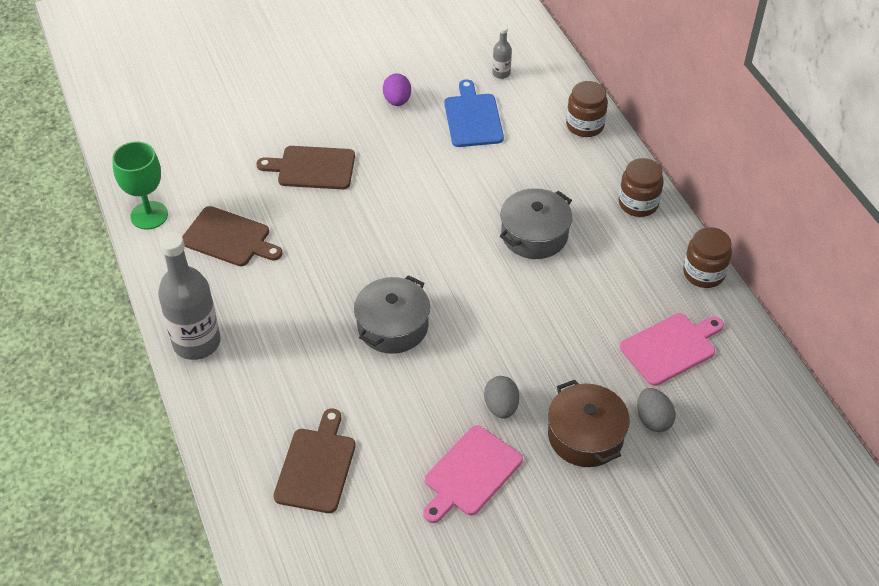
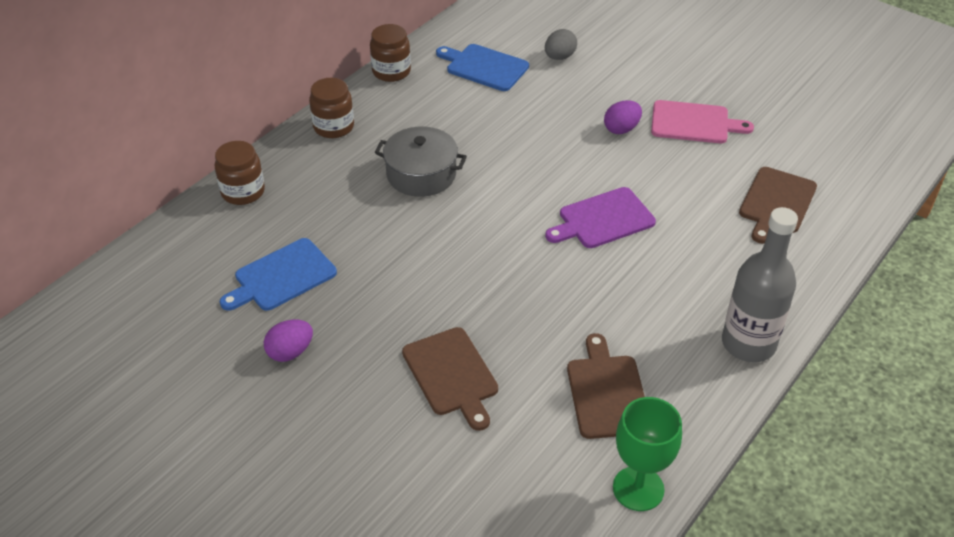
camera: 120 degrees left, 5 degrees down
brown cutting board [273,409,356,513] -> brown cutting board turned 45 degrees counterclockwise [739,167,817,244]
grey pot [354,275,430,354] -> purple cutting board [545,187,656,248]
grey egg [484,376,519,418] -> purple egg [604,100,642,134]
grey bottle [492,25,512,79] -> none
brown pot [548,380,630,467] -> none
pink cutting board [620,313,724,386] -> blue cutting board [436,44,529,91]

